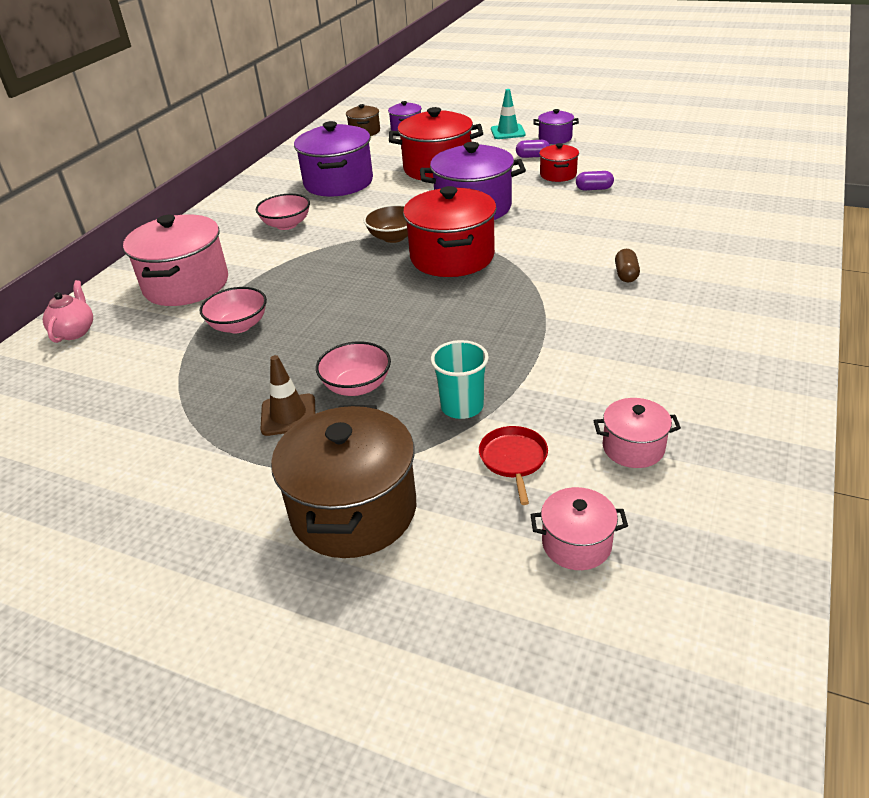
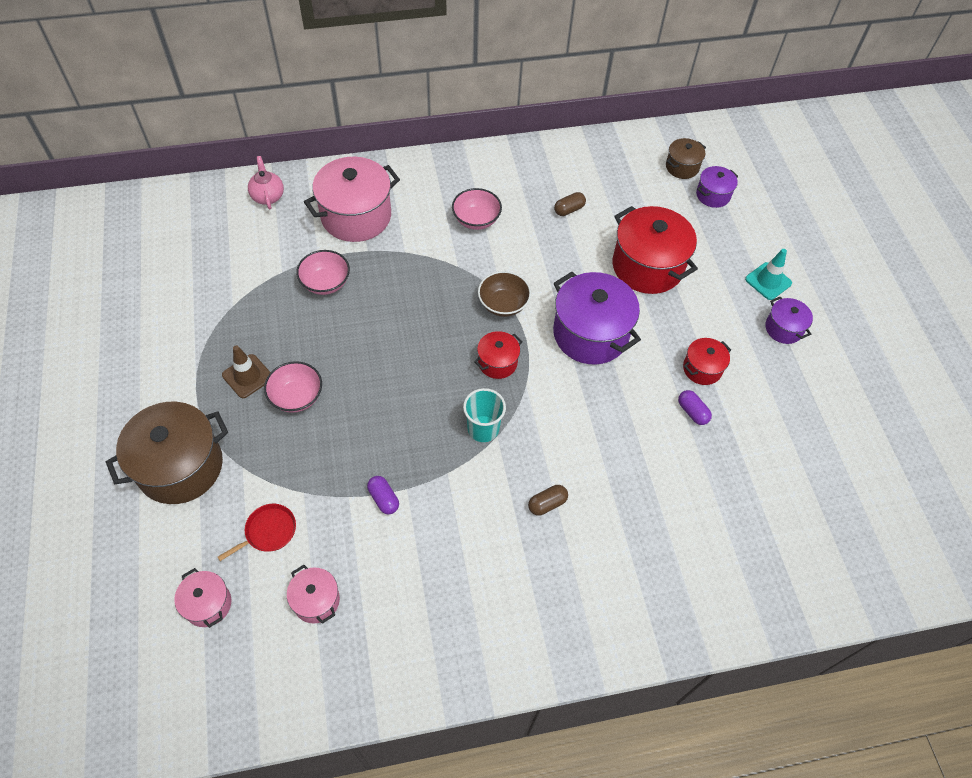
camera: 50 degrees right, 20 degrees up
pink teapot [43,280,93,343] -> pink teapot turned 75 degrees counterclockwise [248,156,284,210]
purple pot [294,121,373,197] -> brown capsule [554,192,586,216]
red pot [403,186,497,277] -> red pot [474,331,523,379], size x0.51
turquoise cup [431,340,489,419] -> turquoise cup moved to [463,388,506,442]
purple capsule [516,140,550,158] -> purple capsule moved to [367,476,399,514]

